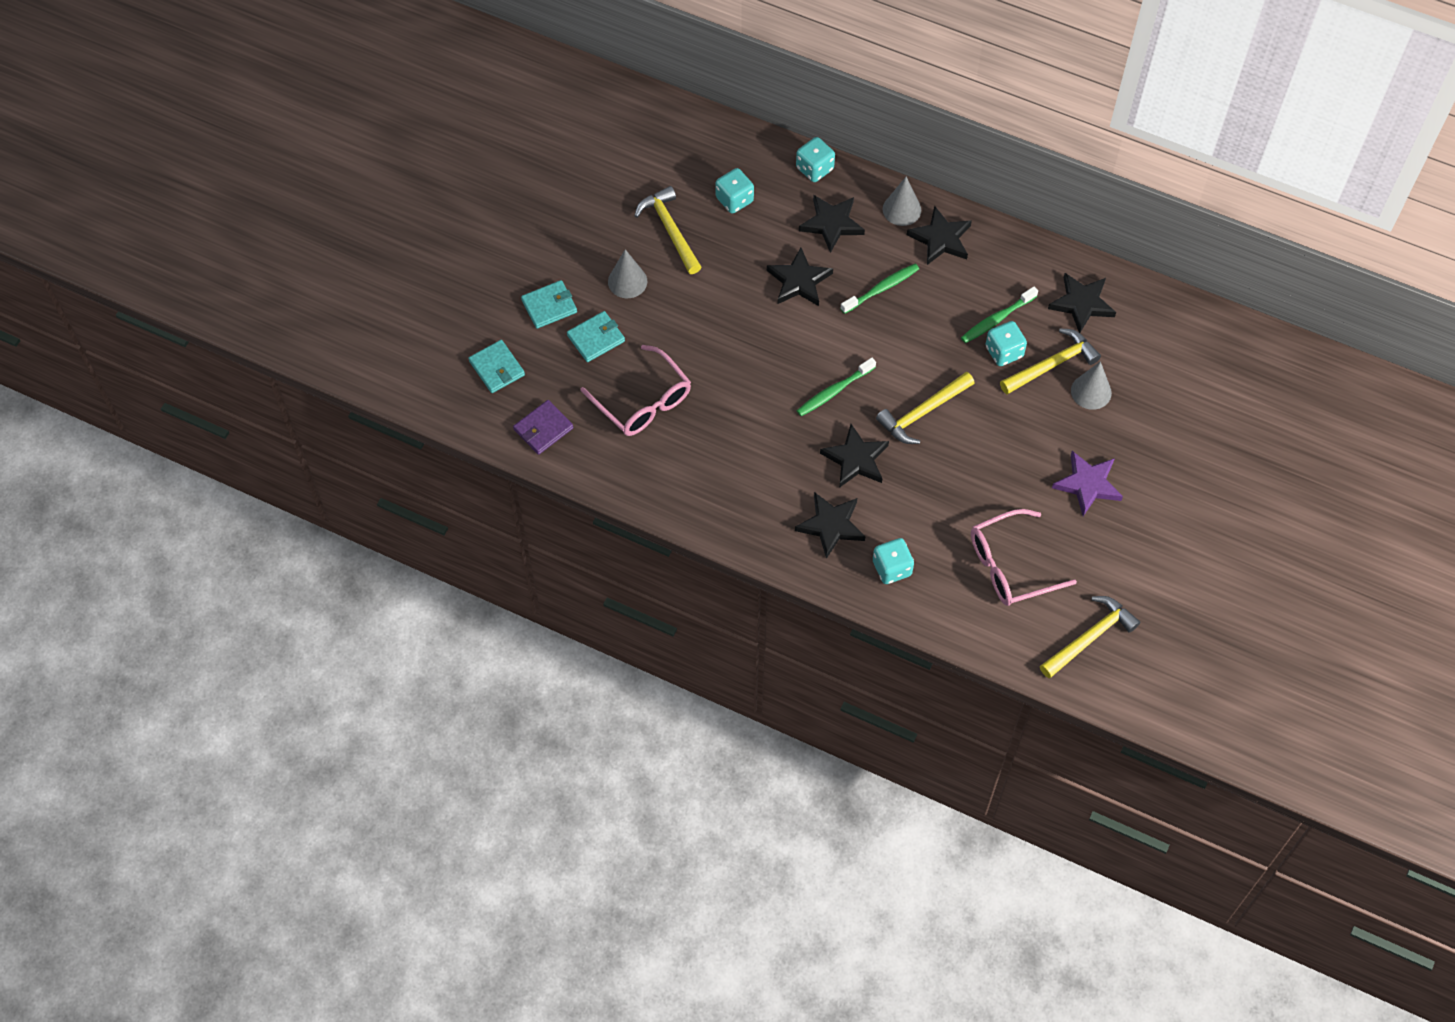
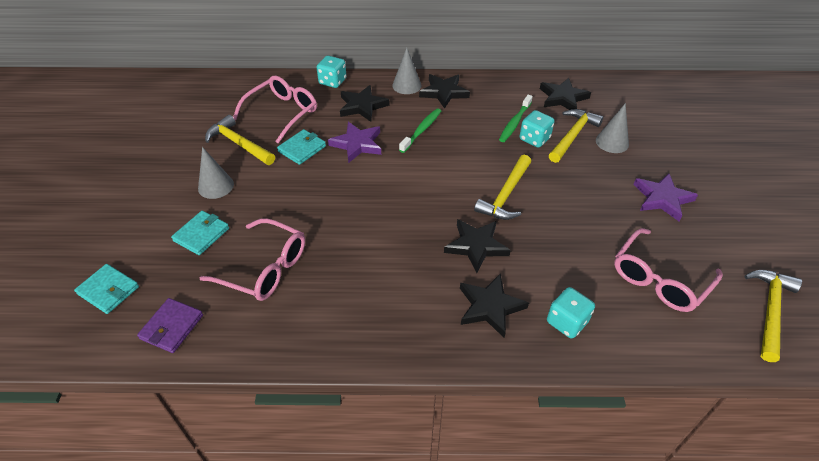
camera: 25 degrees left, 15 degrees down
turquoise wallet [521,280,577,329] -> turquoise wallet moved to [277,129,326,165]
turquoise dice [715,168,754,214] -> pink glasses [233,76,317,144]
black star [767,248,833,306] -> purple star [328,122,381,163]
green toothbrush [797,358,876,416] -> none

